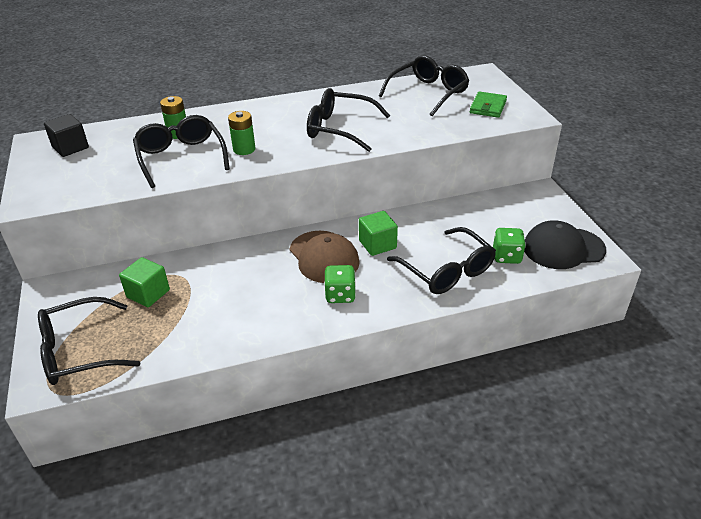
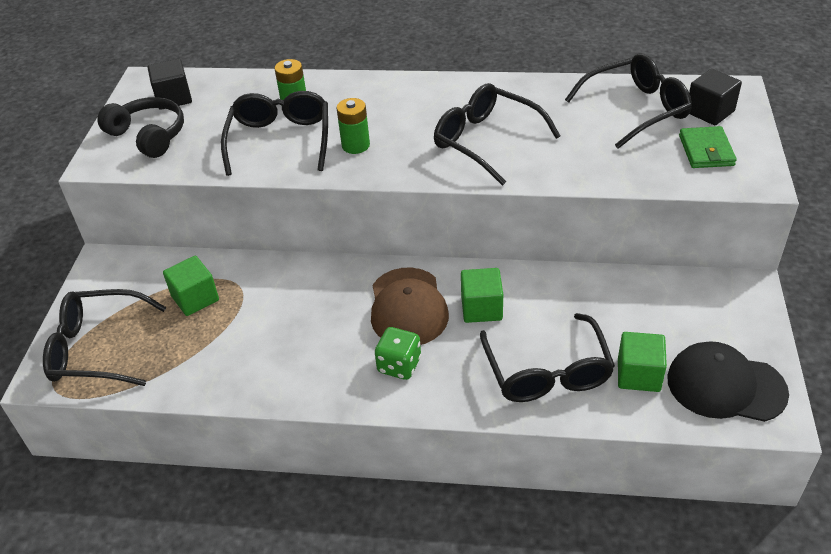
camera: 25 degrees right, 5 degrees up
green wallet [470,91,507,118] -> green wallet turned 45 degrees counterclockwise [679,126,737,168]
green dice [493,228,526,264] -> green cube [618,332,667,392]
none -> black headphones [97,97,184,158]
none -> black cube [689,69,742,125]

